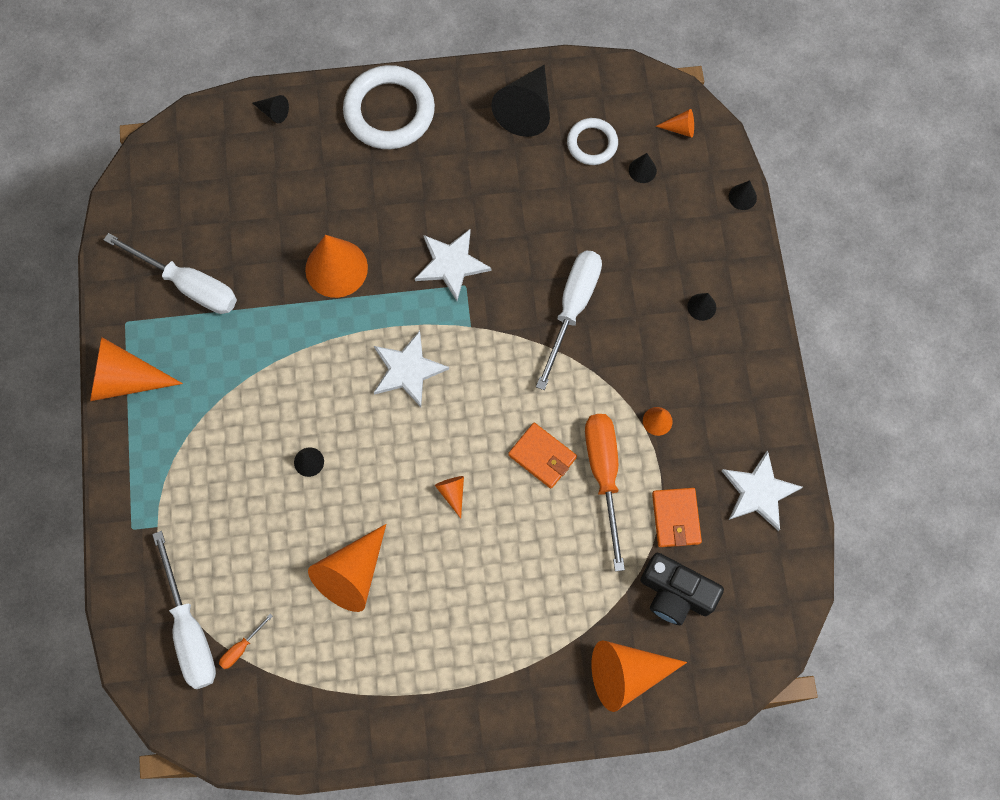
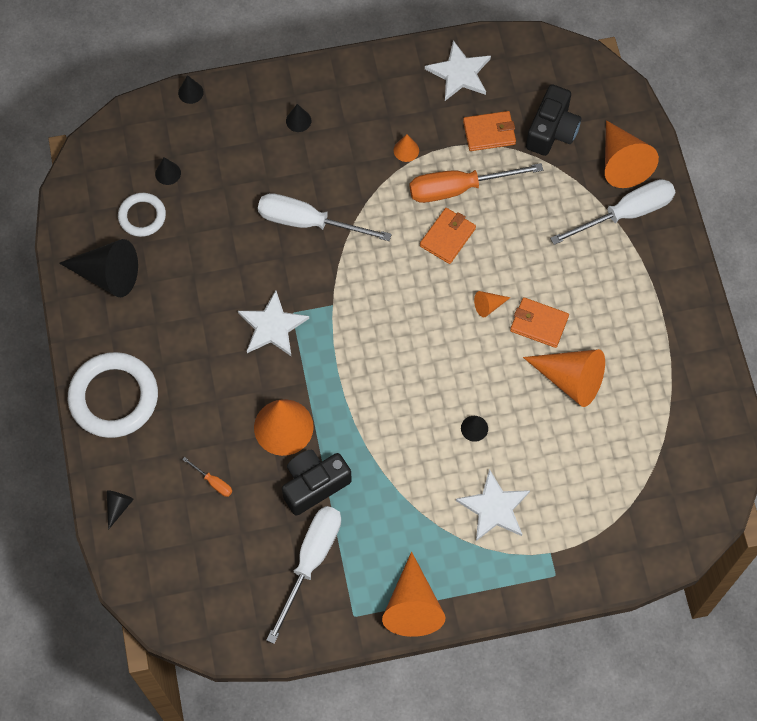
camera: 95 degrees left, 5 degrees down
white screwdriver [152,531,216,689] -> white screwdriver moved to [550,179,675,245]
orange screwdriver [219,614,273,669] -> orange screwdriver moved to [182,457,232,497]
white star [374,331,449,407] -> white star moved to [456,469,530,541]
orange cone [656,109,694,137] -> none
none -> black camera [282,450,352,516]
none -> orange wallet [510,297,569,348]

